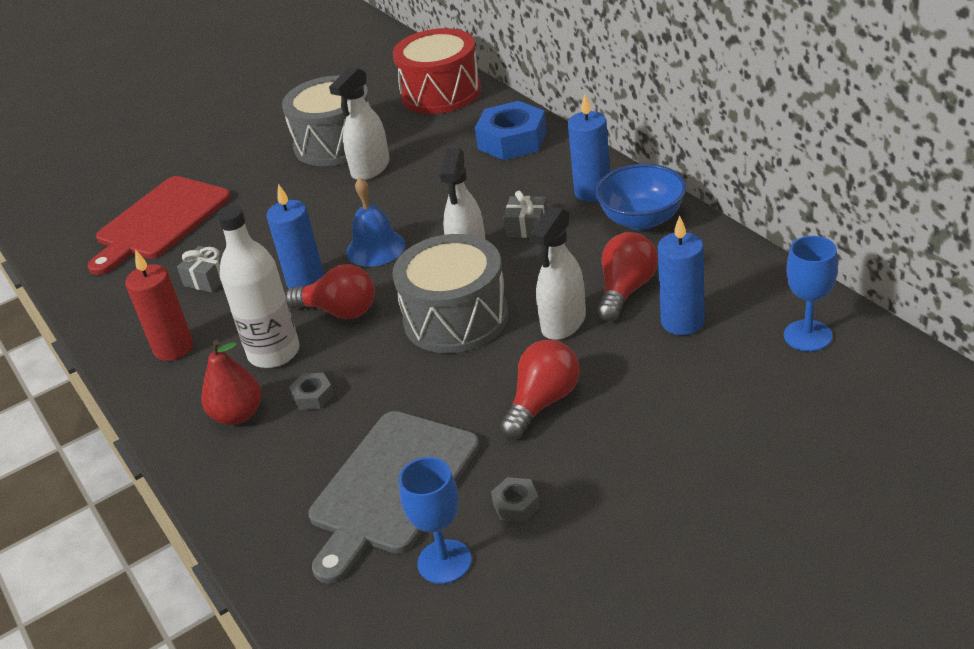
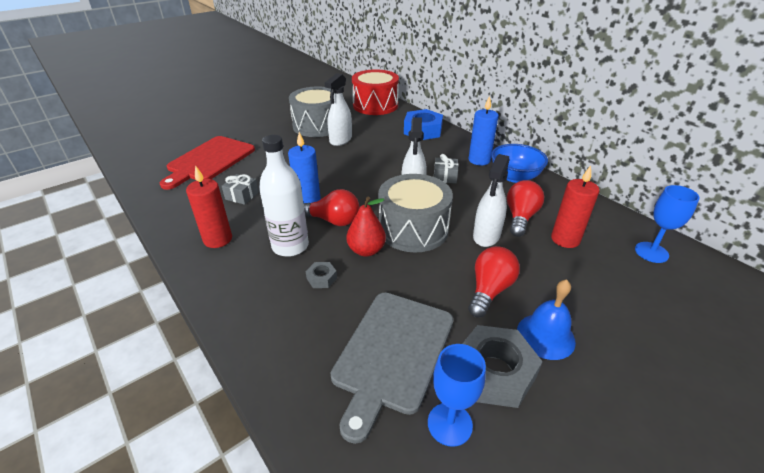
camera: 10 degrees left, 0 degrees up
red pear [201,340,261,425] -> red pear moved to [347,197,386,257]
blue bell [346,177,406,267] -> blue bell moved to [517,280,576,360]
grey nut [491,477,540,522] -> grey nut [462,325,543,408], size x2.16
blue candle [658,215,705,335] -> red candle [551,165,600,248]

